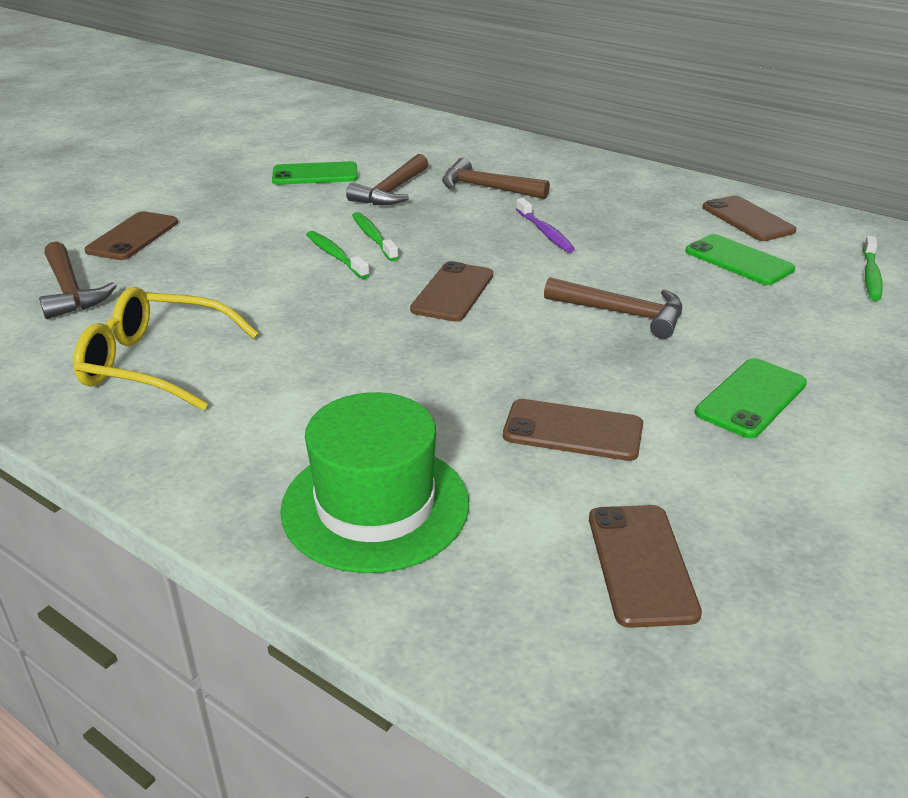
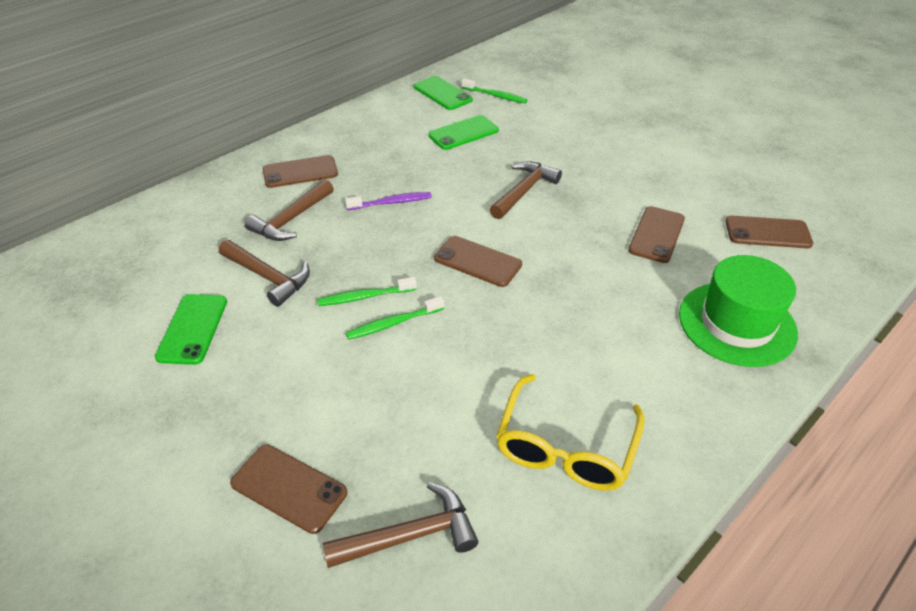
camera: 80 degrees left, 10 degrees up
green phone [695,358,807,438] -> green phone moved to [414,76,473,110]
brown phone [703,195,796,241] -> brown phone moved to [263,155,338,188]

